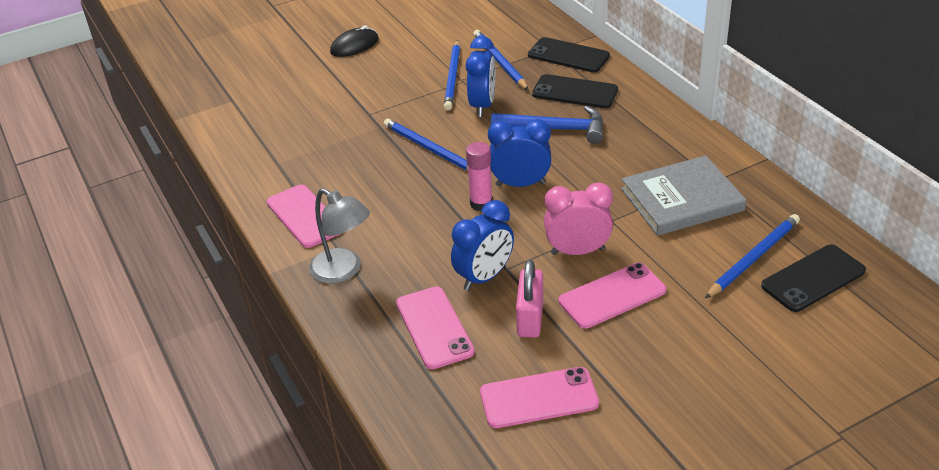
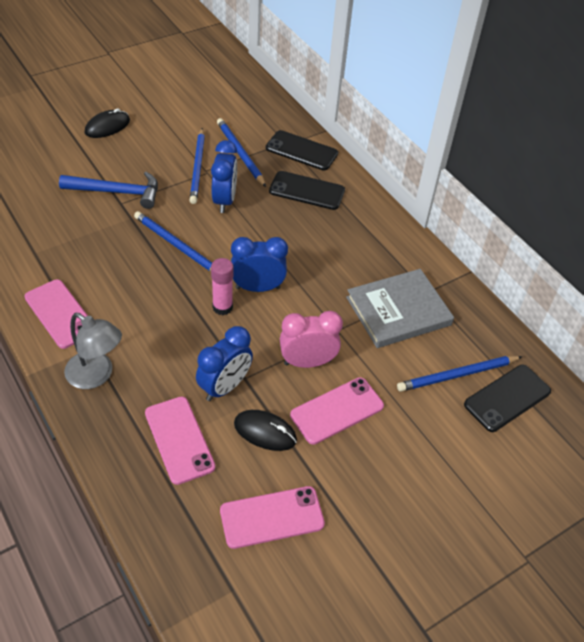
camera: 10 degrees left, 10 degrees up
blue hammer [491,106,603,144] -> blue hammer moved to [59,172,158,209]
pink padlock [516,259,543,338] -> black mouse [234,410,297,451]
blue pencil [705,214,800,298] -> blue pencil turned 150 degrees counterclockwise [397,356,522,392]

